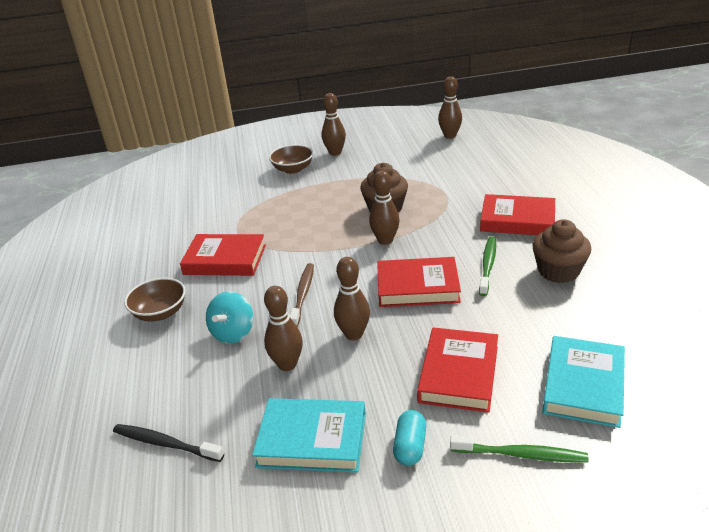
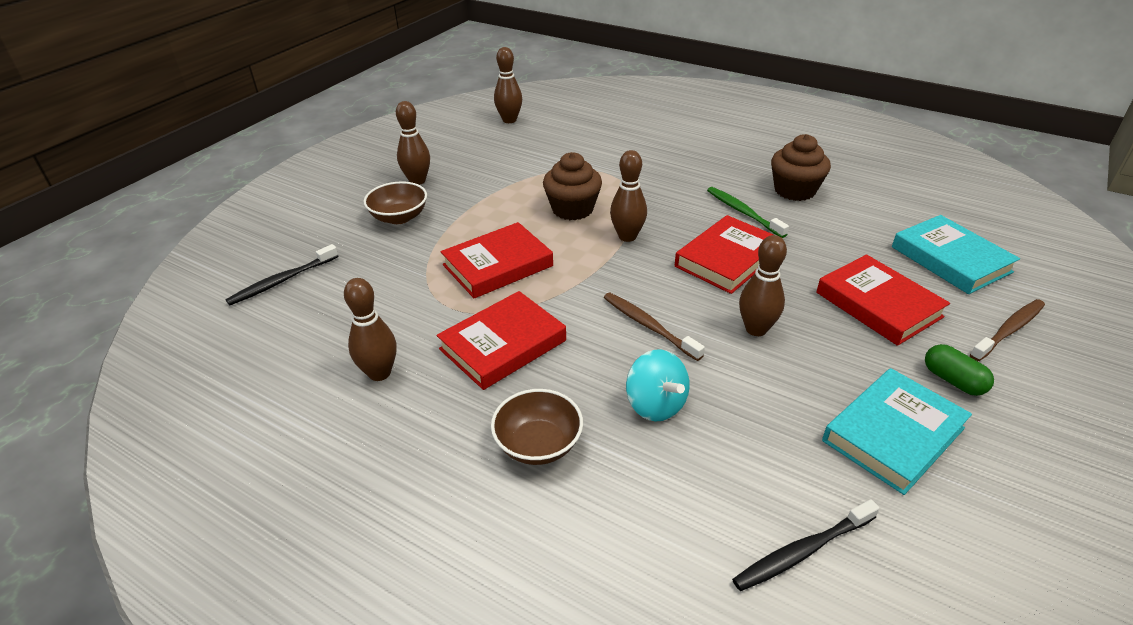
camera: 50 degrees left, 5 degrees up
brown bowling pin [264,286,303,371] -> brown bowling pin moved to [344,278,397,381]
turquoise capsule [393,410,426,466] -> green capsule [925,344,994,396]
green toothbrush [450,435,588,463] -> brown toothbrush [970,299,1045,362]
red book [480,194,555,235] -> red book moved to [441,222,553,299]
none -> black toothbrush [226,244,338,305]

